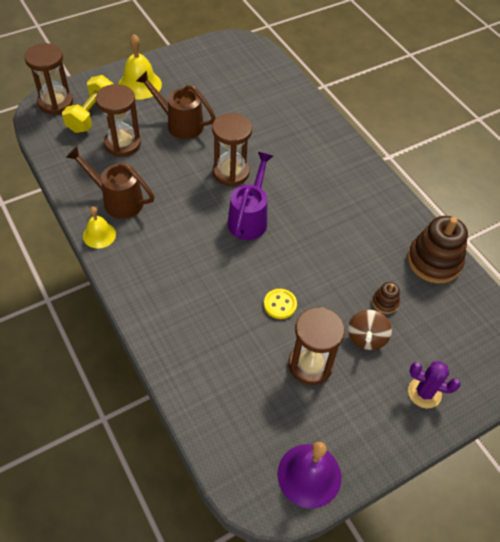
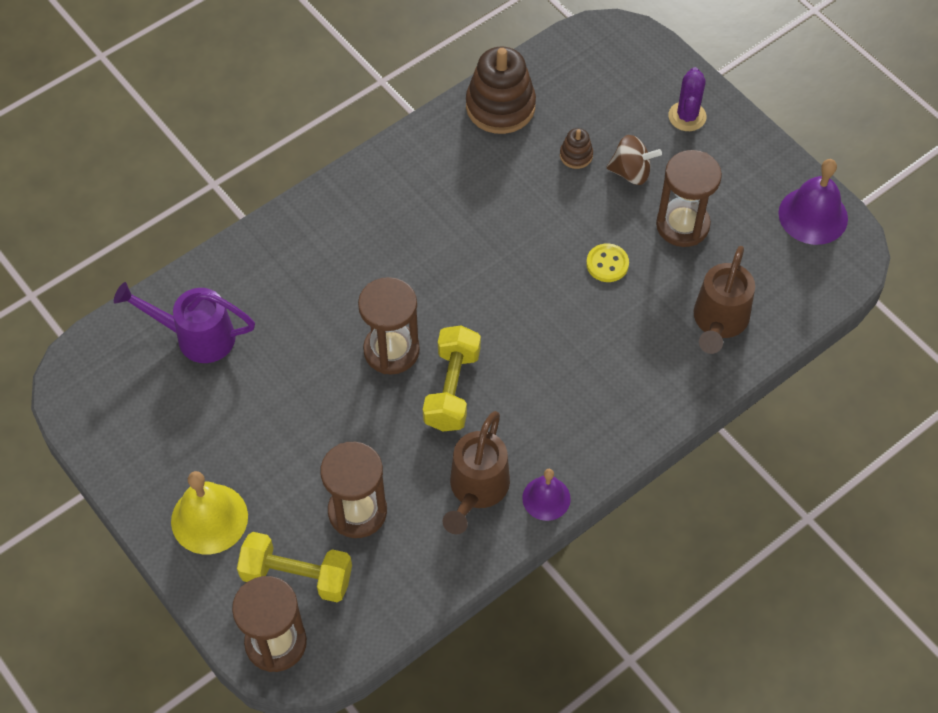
camera: 95 degrees left, 5 degrees up
yellow bell [83,207,116,248] -> purple bell [522,469,571,521]
brown watering can [136,71,216,139] -> brown watering can moved to [694,246,755,354]
purple watering can [228,152,273,240] -> purple watering can moved to [114,282,255,363]
none -> yellow dumbbell [423,325,481,431]

